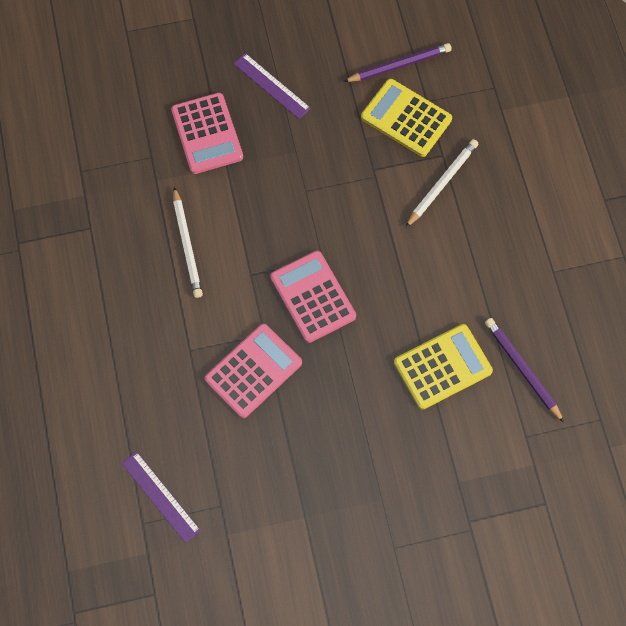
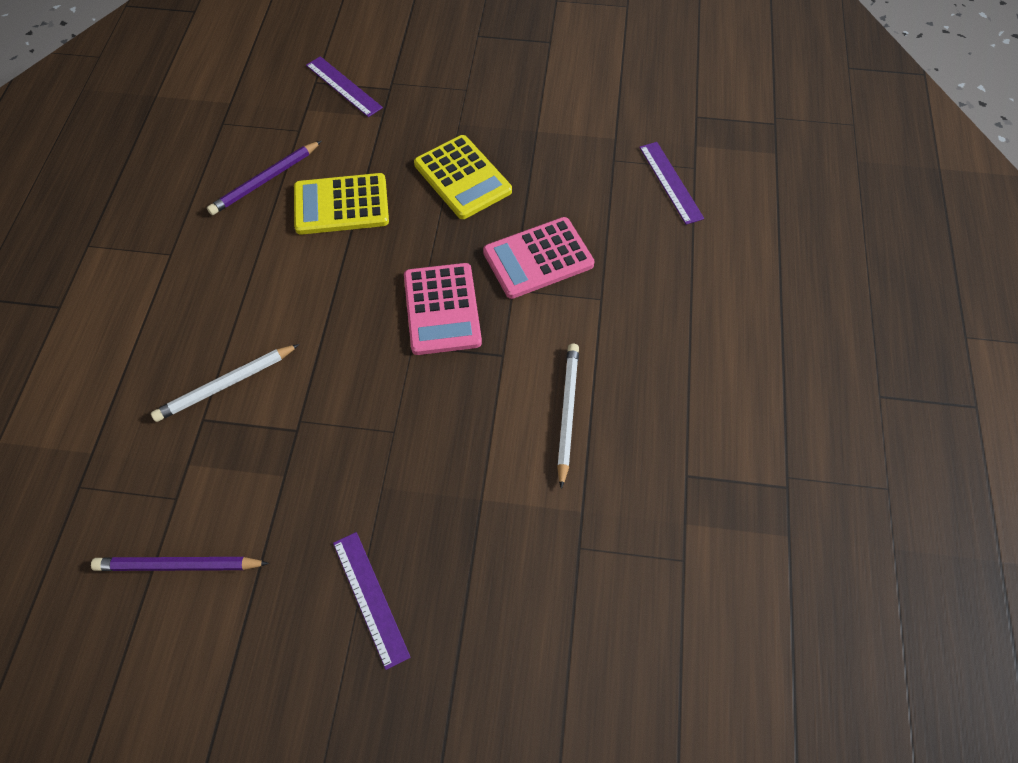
camera: 160 degrees left, 10 degrees down
pink calculator [171,93,243,174] -> none
yellow calculator [361,79,452,157] -> yellow calculator moved to [414,135,512,219]
purple pencil [485,318,564,423] -> purple pencil turned 60 degrees clockwise [207,141,321,215]
none -> purple ruler [306,56,383,117]

